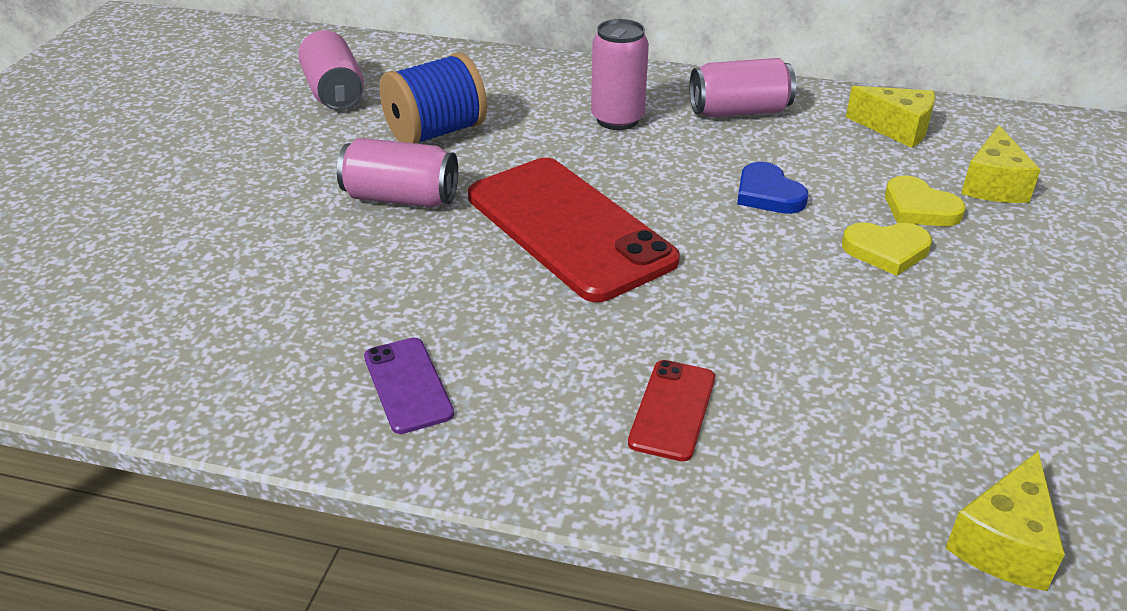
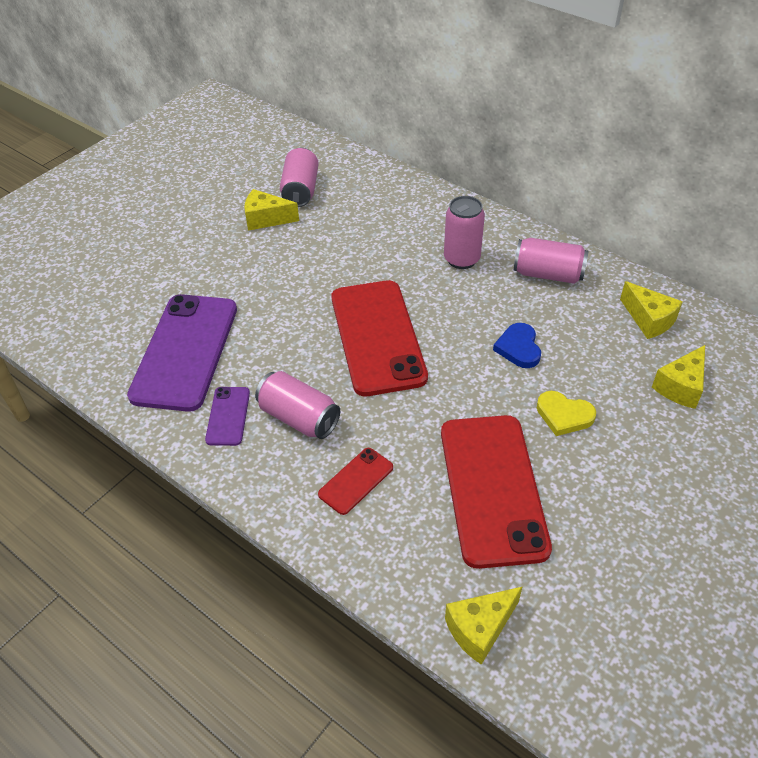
camera: 25 degrees right, 10 degrees up
pink can [337,138,458,207] -> pink can moved to [255,371,340,439]
blue spool [380,52,487,144] -> none
yellow heart [885,175,966,226] -> none
none -> purple phone [127,294,237,412]
none -> yellow cheese [244,189,299,231]
none -> red phone [441,415,552,569]

